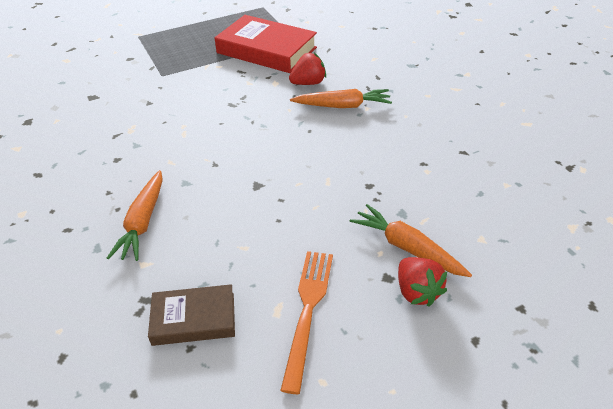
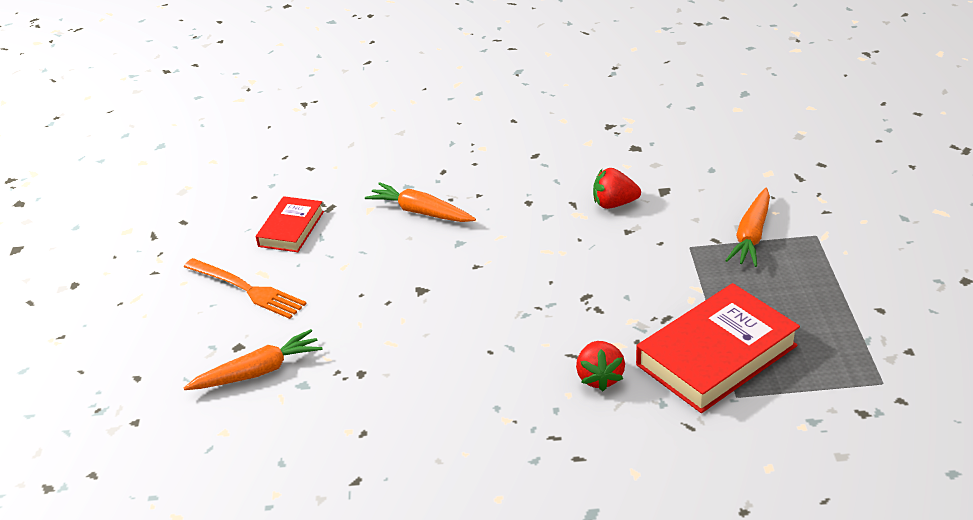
camera: 115 degrees right, 5 degrees down
brown book [148,284,235,346] -> red book [256,196,324,252]
orange carrot [290,89,392,108] -> orange carrot moved to [725,188,770,267]
red strawberry [398,257,447,307] -> red strawberry moved to [593,168,641,209]

